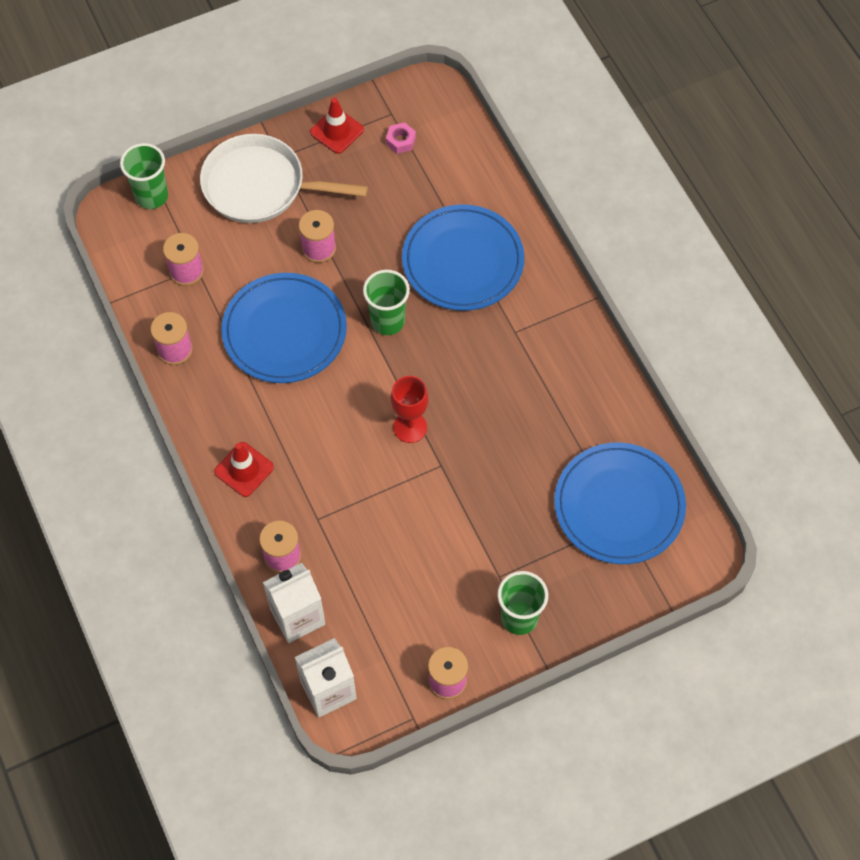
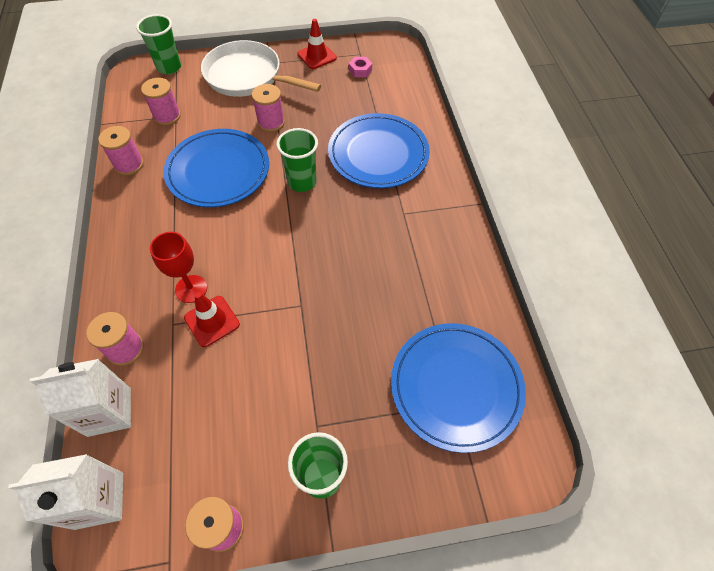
camera: 15 degrees right, 5 degrees down
red traffic cone [214,442,274,497] -> red traffic cone moved to [184,292,240,347]
red goblet [391,376,429,443] -> red goblet moved to [150,232,207,303]

